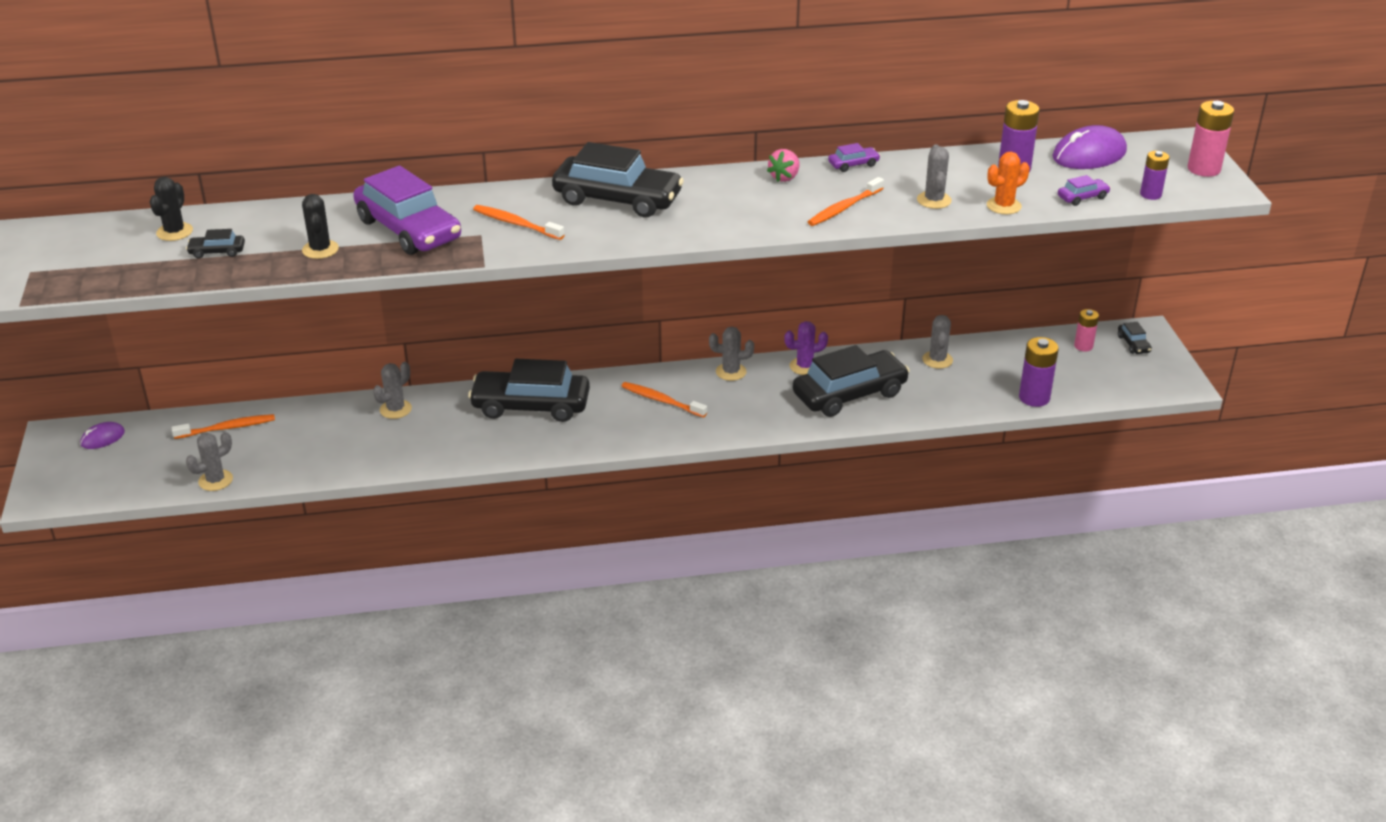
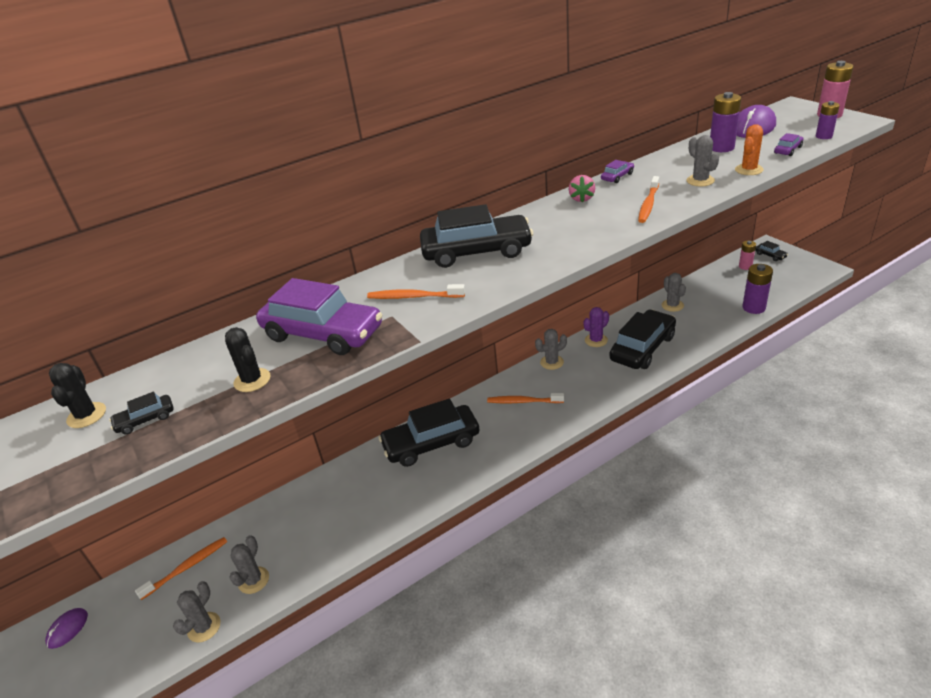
camera: 20 degrees left, 0 degrees up
grey cactus [373,362,412,419] -> grey cactus moved to [229,535,269,594]

